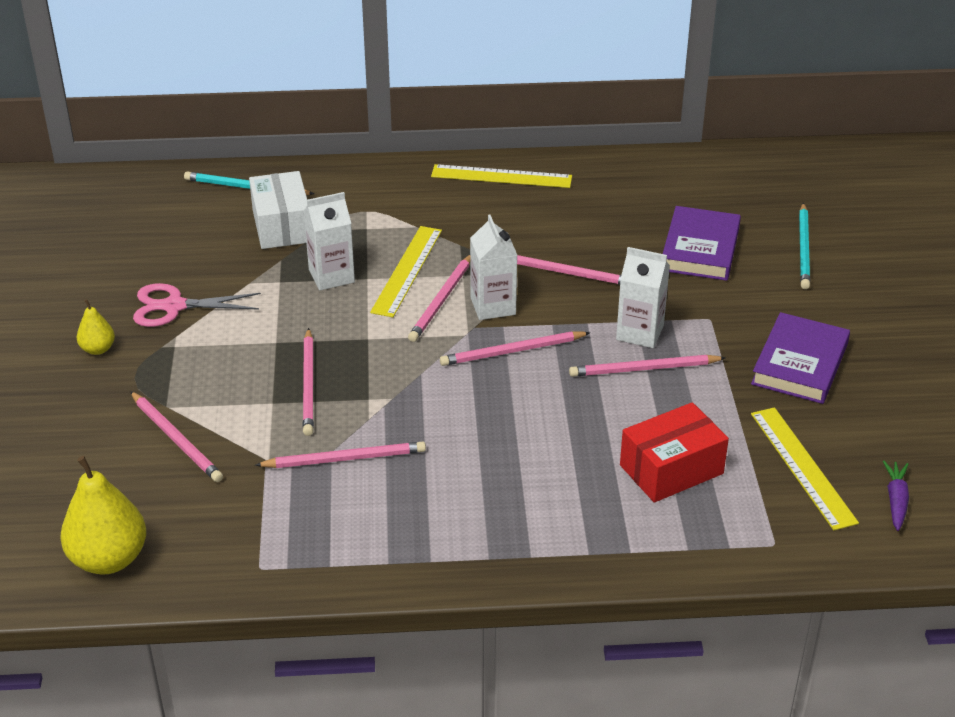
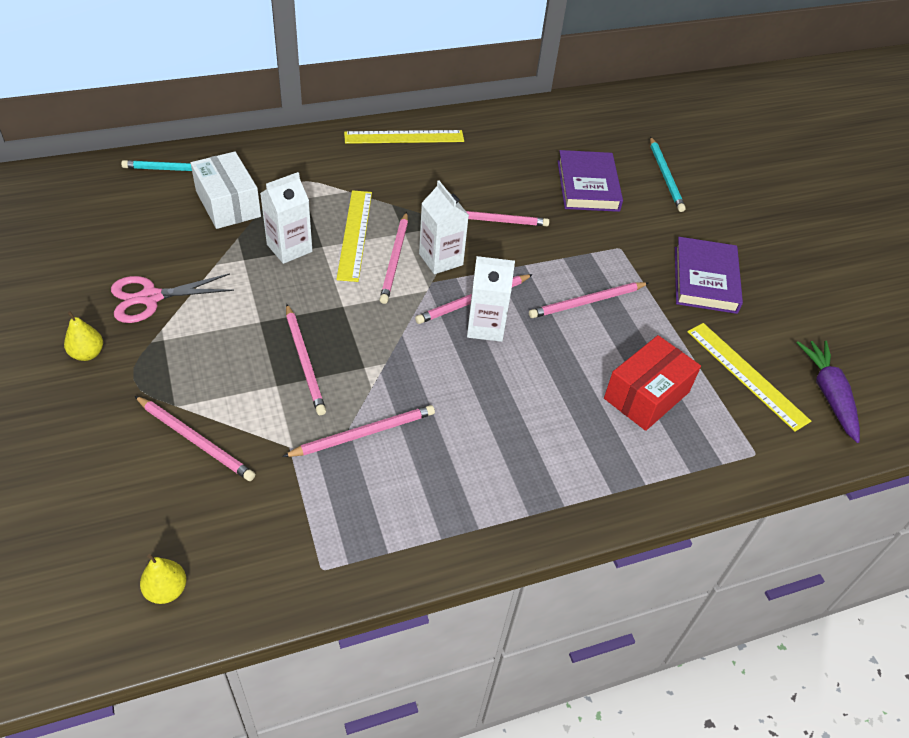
camera: 20 degrees left, 10 degrees up
yellow pear [60,456,146,575] -> yellow pear [140,554,186,604], size x0.52
white carton [616,247,670,348] -> white carton moved to [467,256,515,342]
purple carrot [883,461,909,531] -> purple carrot [796,340,860,443], size x1.57

